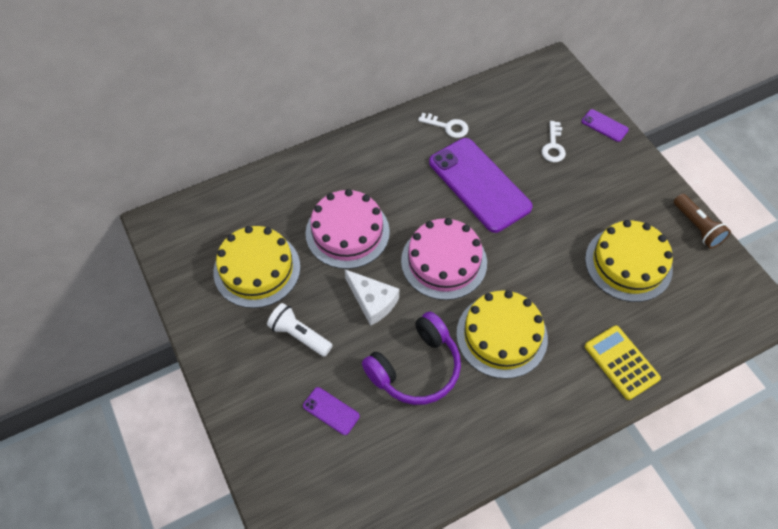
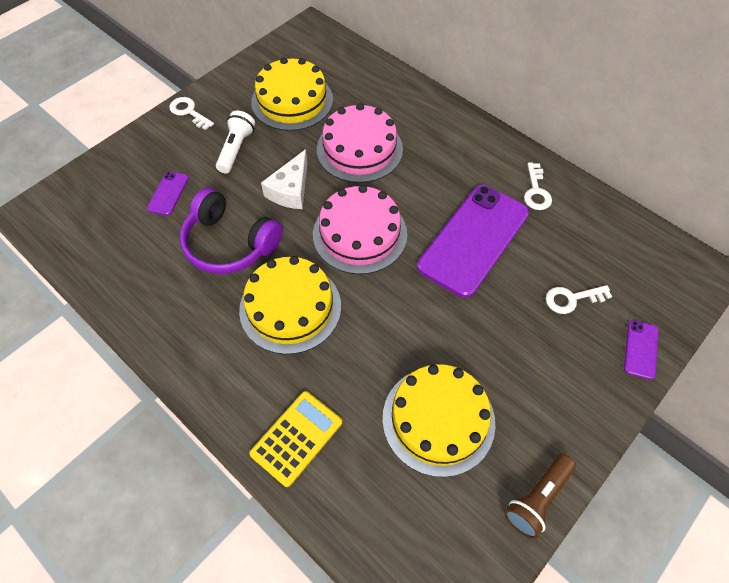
camera: 70 degrees right, 0 degrees up
none -> white key [169,97,214,130]

